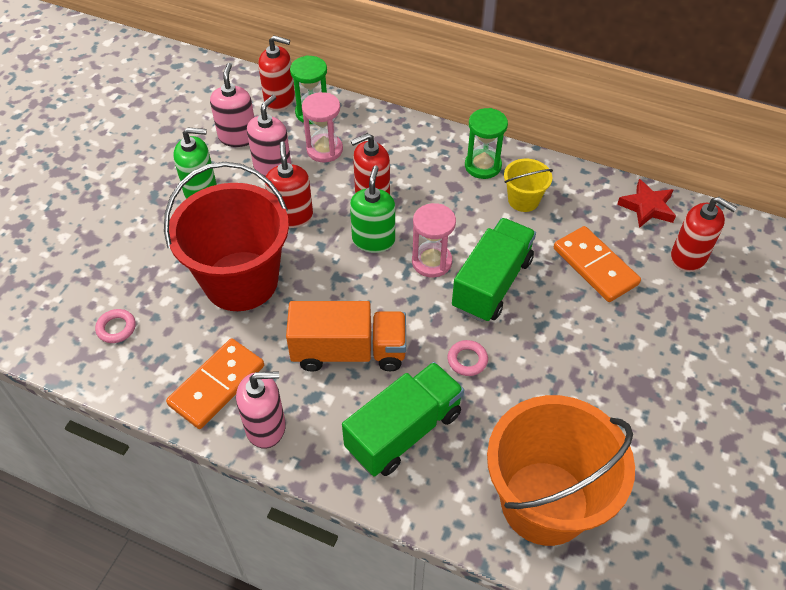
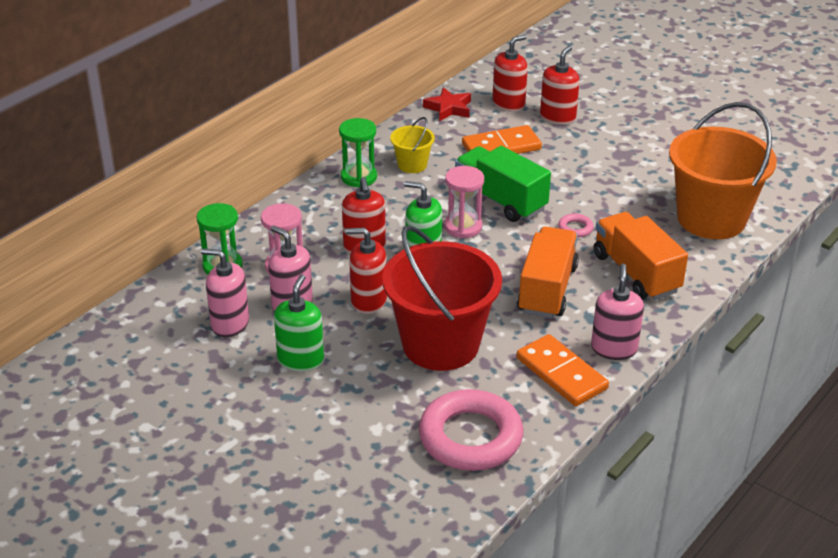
camera: 75 degrees left, 15 degrees down
pink ring [95,309,136,343] -> pink ring [419,389,523,471], size x2.46
red soap dispenser [258,36,295,111] -> red soap dispenser moved to [540,45,580,125]
green truck [342,362,464,477] -> orange truck [594,212,688,300]

